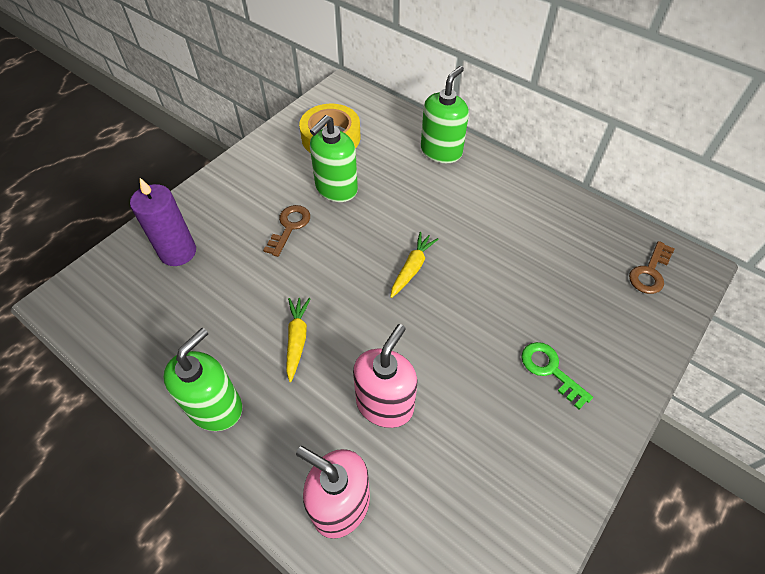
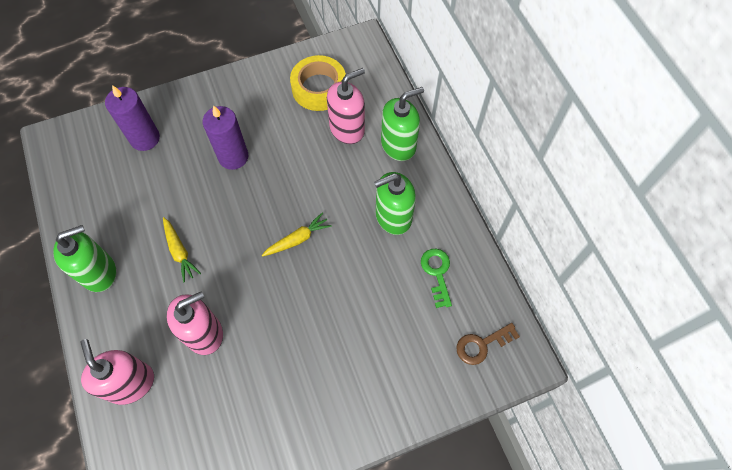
camera: 30 degrees right, 10 degrees up
brown key [263,205,310,257] -> purple candle [202,105,248,170]
yellow carrot [286,298,311,382] -> yellow carrot turned 120 degrees clockwise [163,217,201,282]
green soap dispenser [310,115,358,202] -> green soap dispenser moved to [374,172,416,235]
green key [521,342,593,409] -> green key moved to [421,249,452,308]
none -> pink soap dispenser [327,68,365,144]

